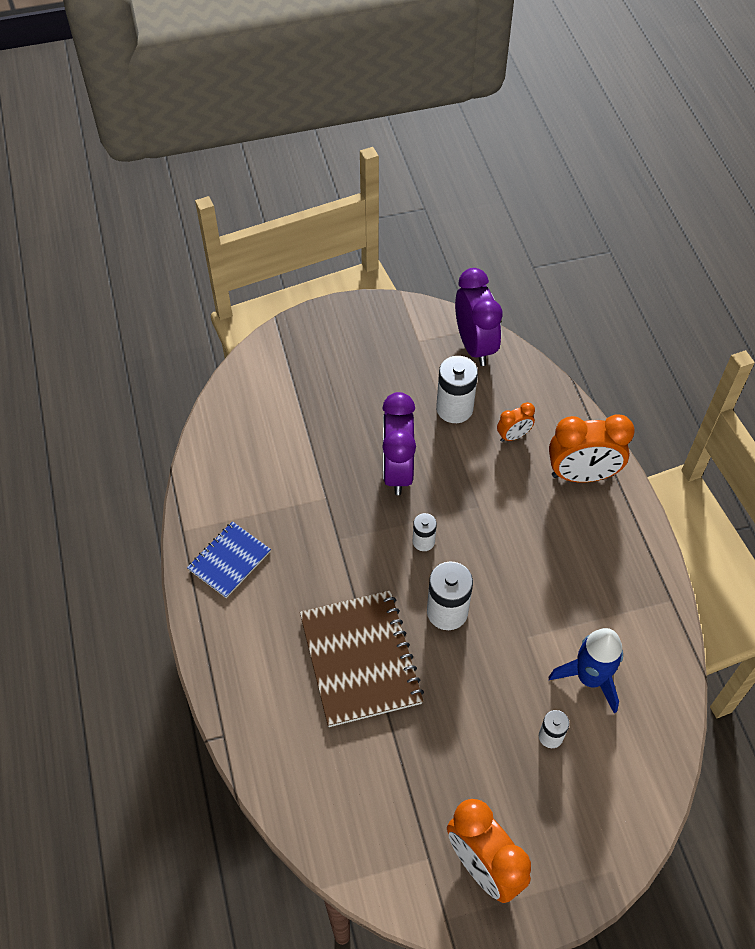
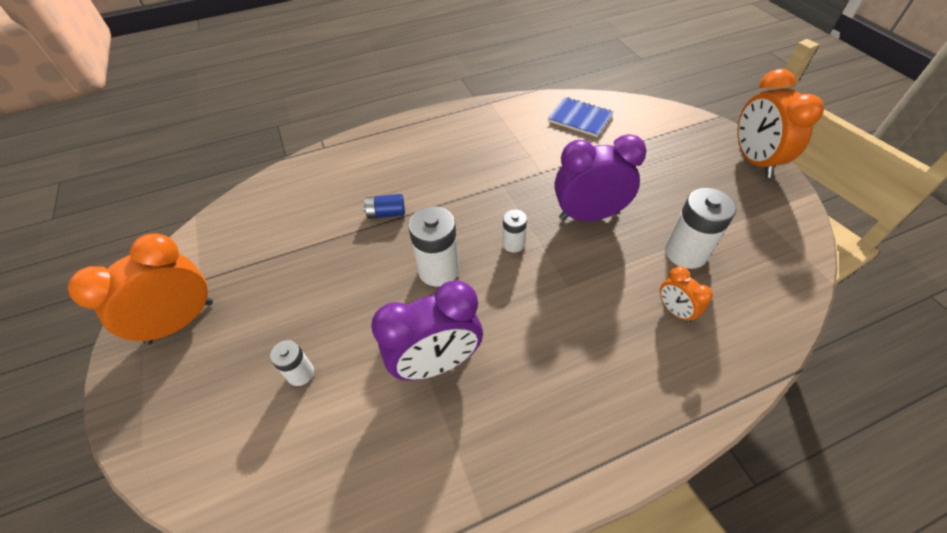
camera: 85 degrees right, 5 degrees down
blue notebook [187,521,271,598] -> blue notebook moved to [548,97,614,137]
brown notebook [300,590,424,727] -> blue battery [363,194,405,219]
purple clock [455,268,503,366] -> purple clock moved to [371,280,483,381]
blue rocket [548,628,623,713] -> none
orange clock [549,414,635,482] -> orange clock moved to [738,69,824,178]

